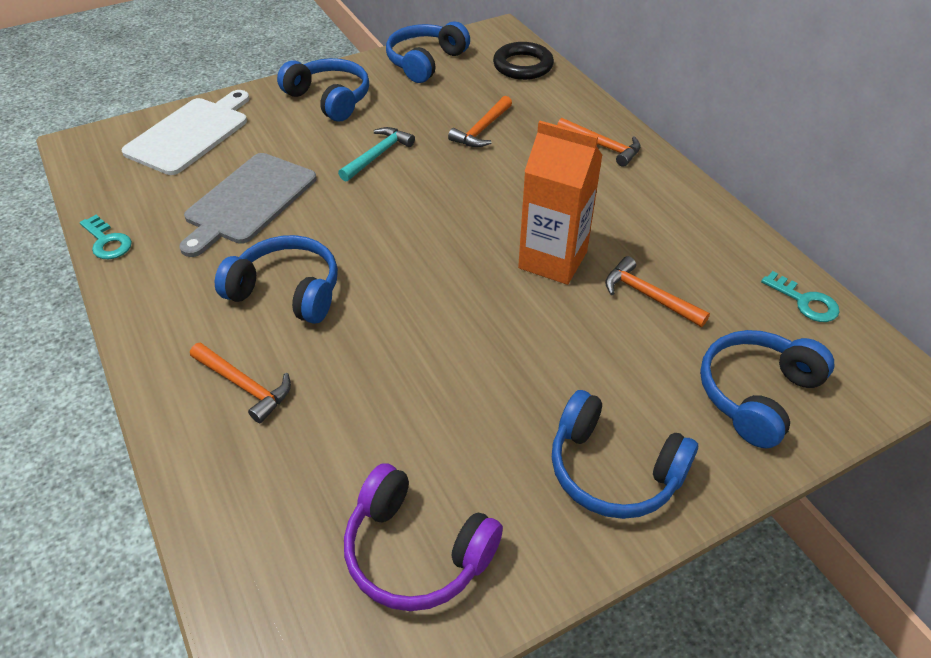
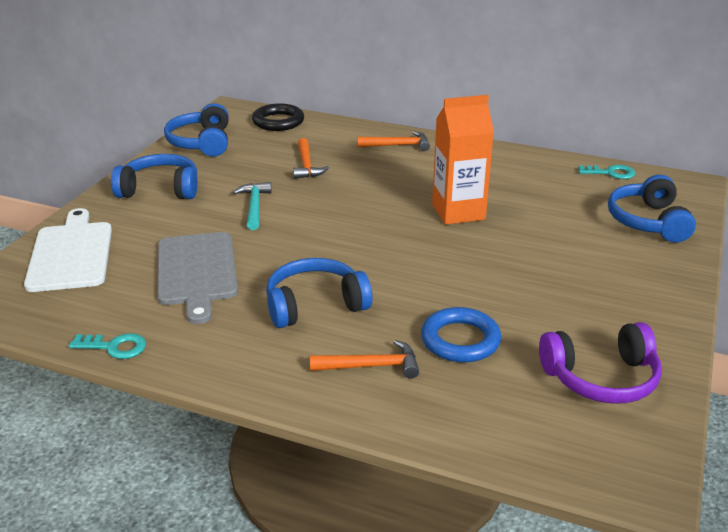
camera: 40 degrees left, 15 degrees down
blue headphones [552,390,698,519] -> none
orange hammer [605,256,710,327] -> none
none -> blue ring [421,307,501,363]

